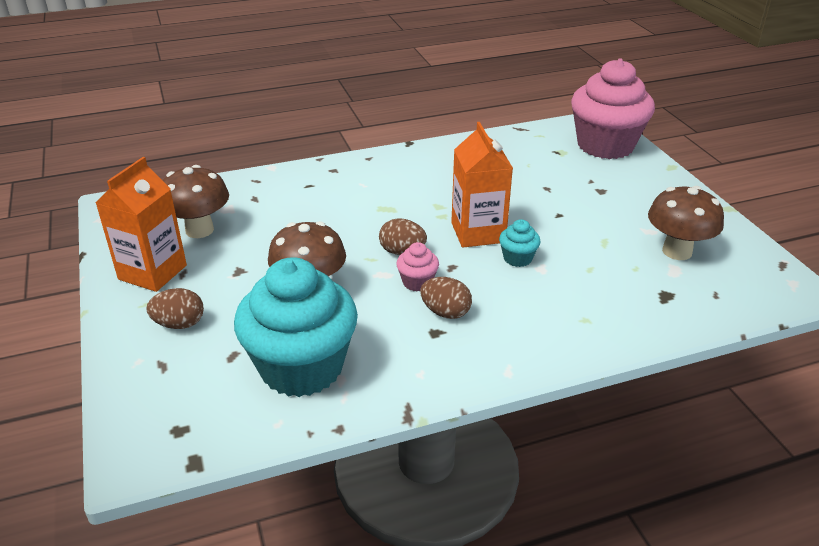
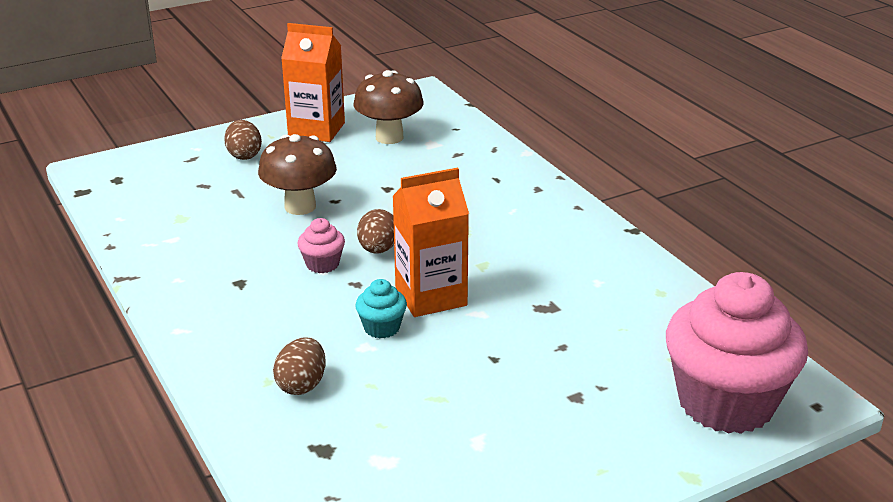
camera: 80 degrees right, 5 degrees down
turquoise cupcake [234,257,358,397] -> none
brown egg [420,277,472,319] -> brown egg moved to [273,337,326,395]
brown mushroom [648,186,724,260] -> none

